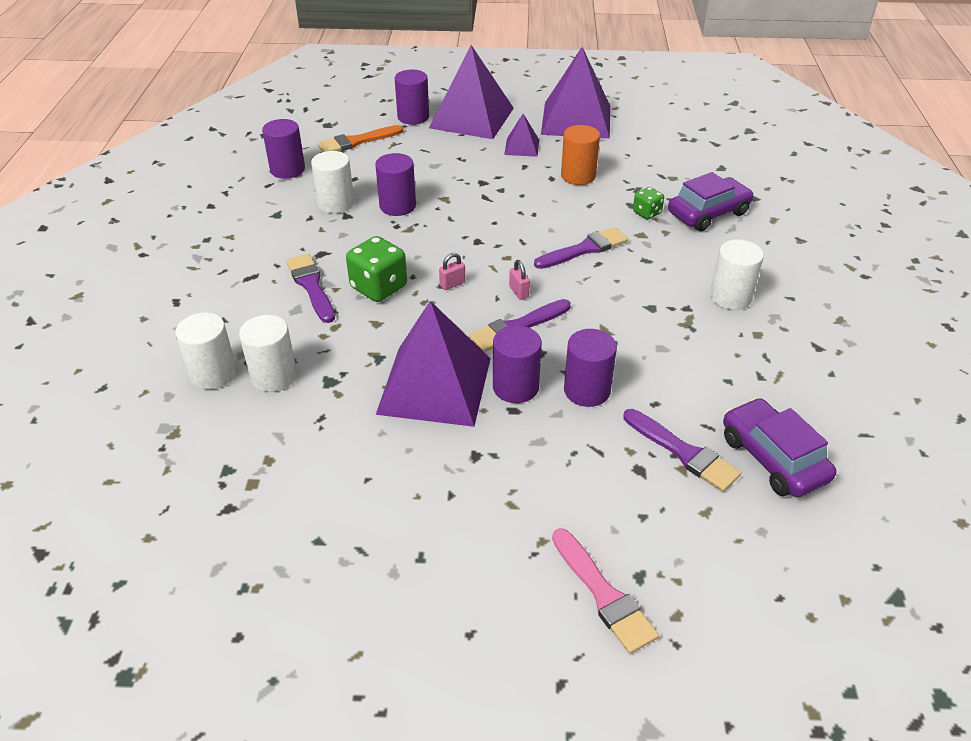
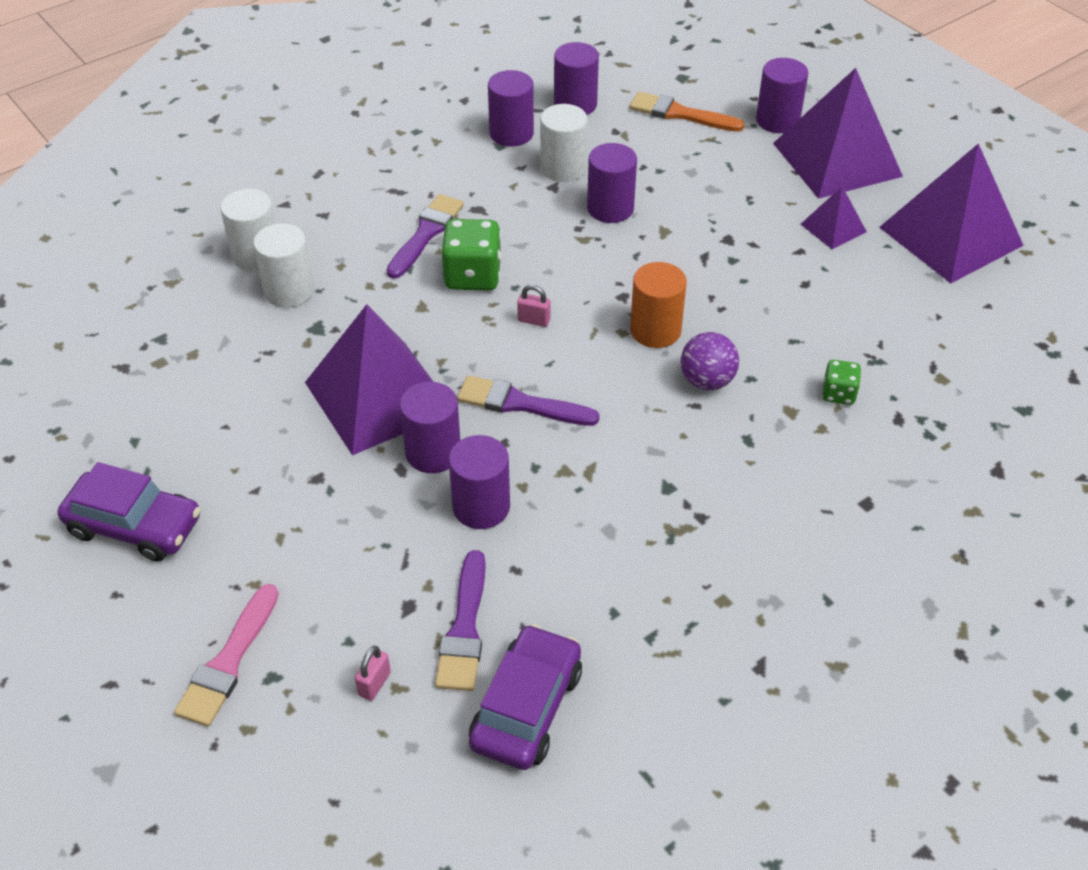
camera: 50 degrees right, 5 degrees up
pink padlock [509,260,530,300] -> pink padlock moved to [355,646,391,701]
purple brush [534,227,628,269] -> purple ball [681,332,739,390]
orange cylinder [561,125,600,185] -> orange cylinder moved to [630,262,687,348]
purple car [668,172,754,231] -> purple car moved to [58,462,201,562]
white cylinder [710,239,764,310] -> none
none -> purple cylinder [488,70,534,146]

